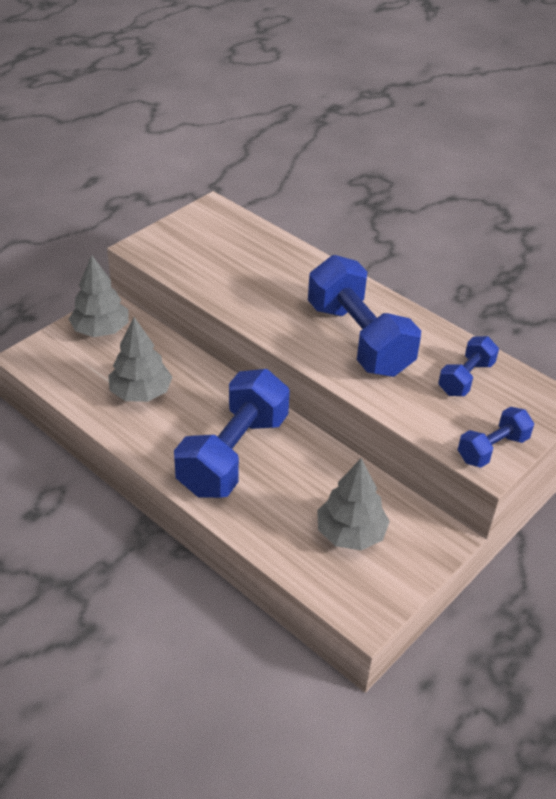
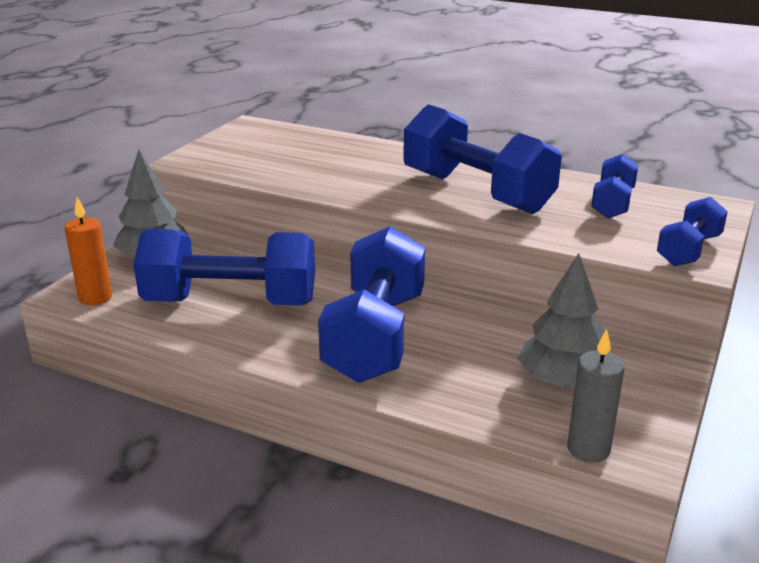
camera: 15 degrees left, 15 degrees down
grey tree [108,317,172,402] -> blue dumbbell [133,229,315,305]
none -> orange candle [64,197,112,305]
none -> grey candle [567,329,625,463]

